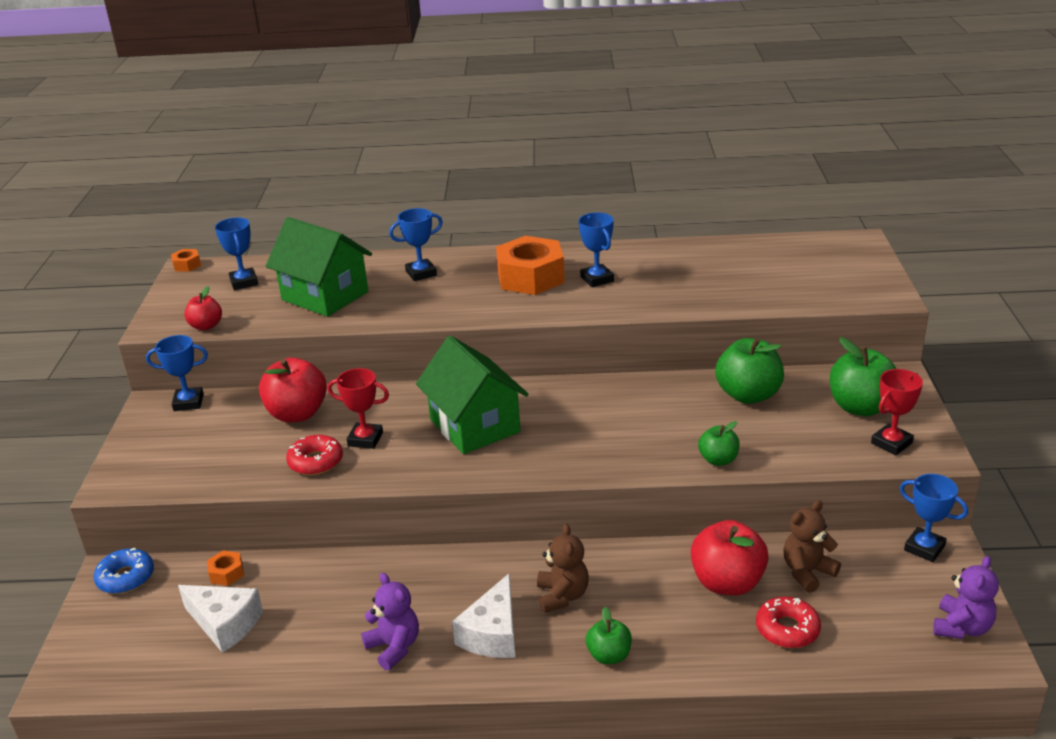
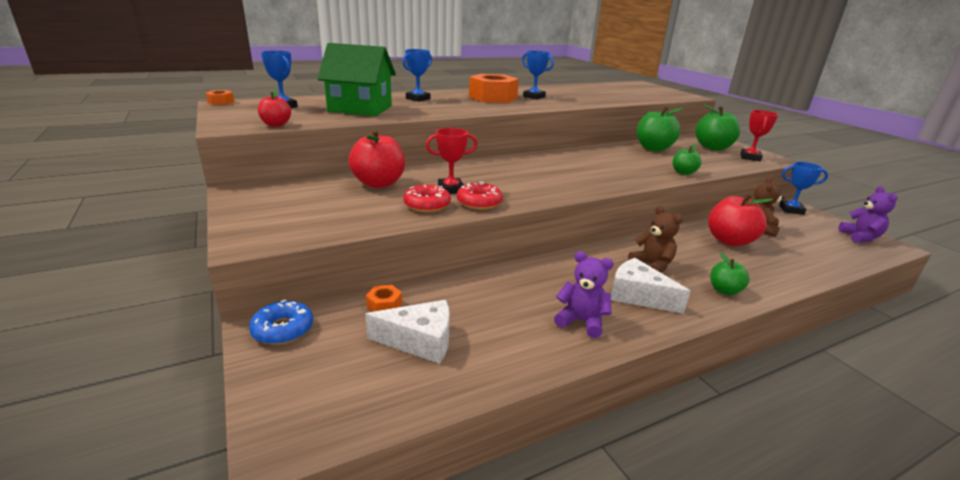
camera: 30 degrees left, 5 degrees down
blue trophy [146,335,208,411] -> none
green house [416,336,528,454] -> none
white cheese [452,574,515,658] -> white cheese turned 135 degrees clockwise [611,258,691,314]
red donut [756,597,821,648] -> red donut moved to [457,182,503,210]

